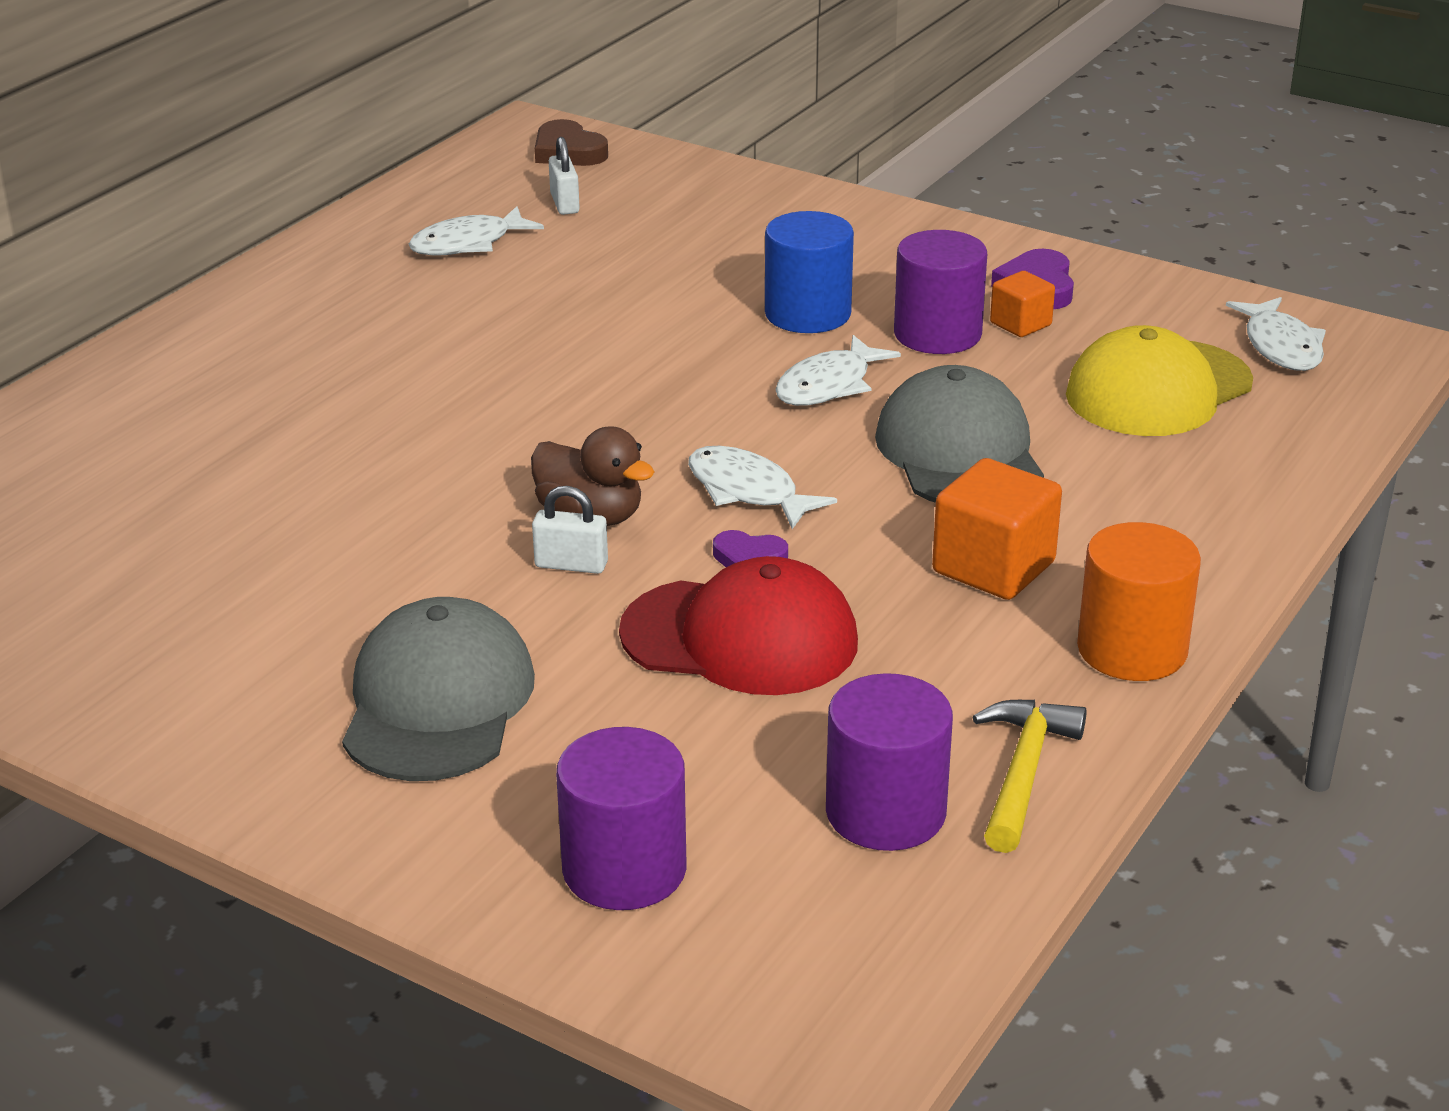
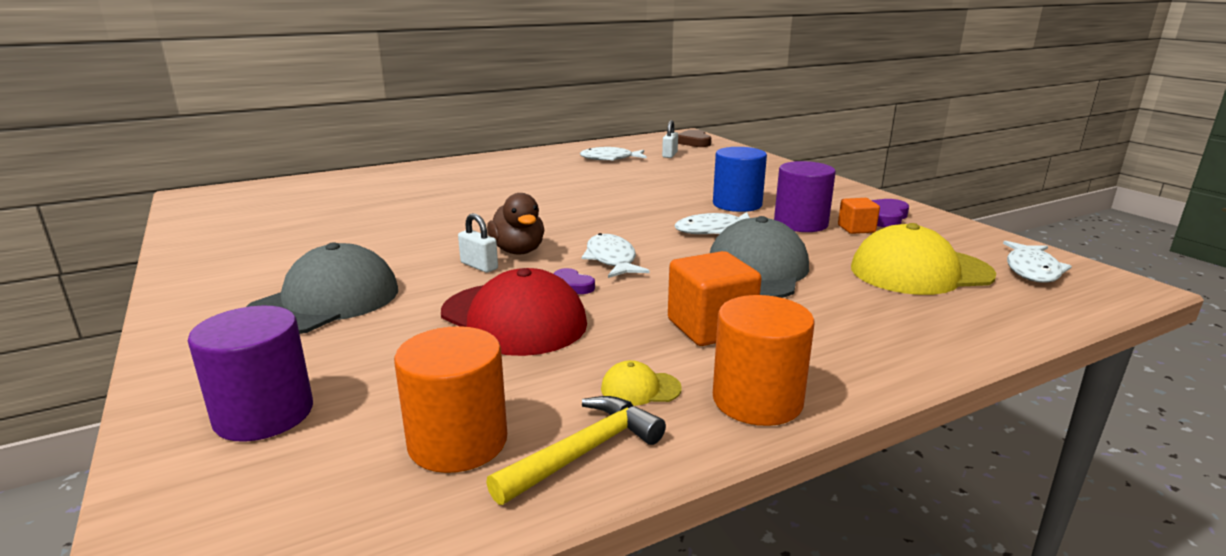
camera: 30 degrees right, 10 degrees down
purple cylinder [826,673,953,851] -> orange cylinder [394,326,507,473]
none -> yellow cap [601,360,682,406]

